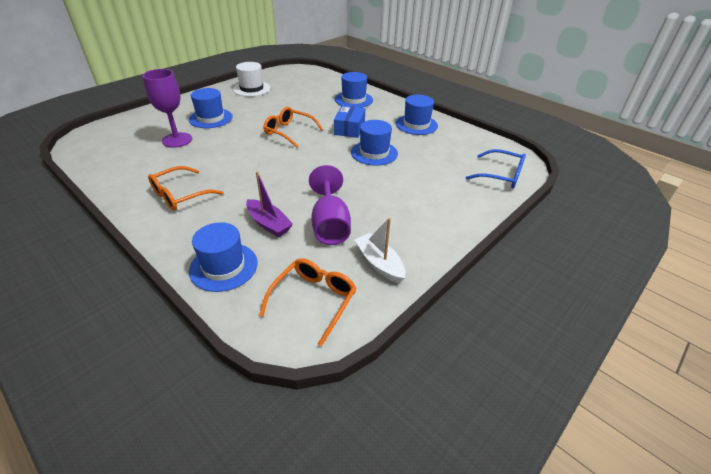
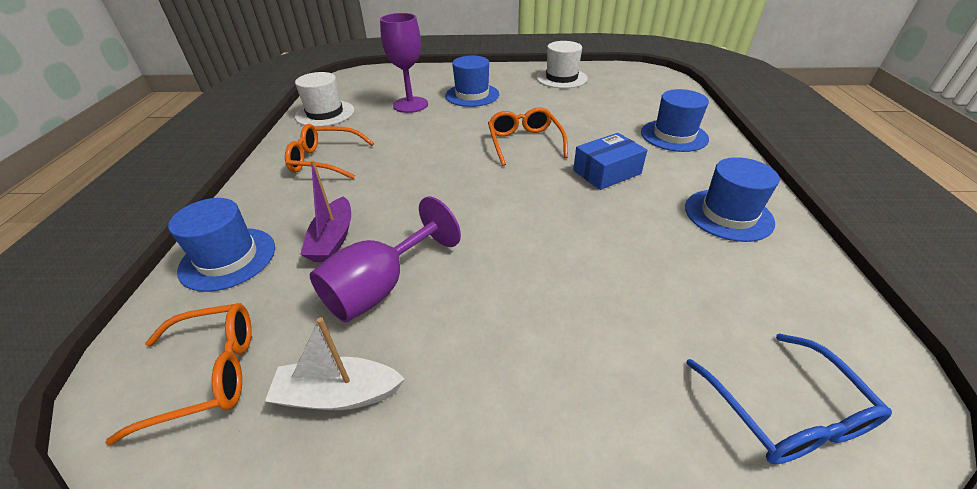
camera: 50 degrees right, 0 degrees up
blue hat [351,120,398,166] -> none
white boat [354,218,405,283] -> white boat turned 105 degrees counterclockwise [265,317,405,410]
none -> white hat [295,72,354,127]

